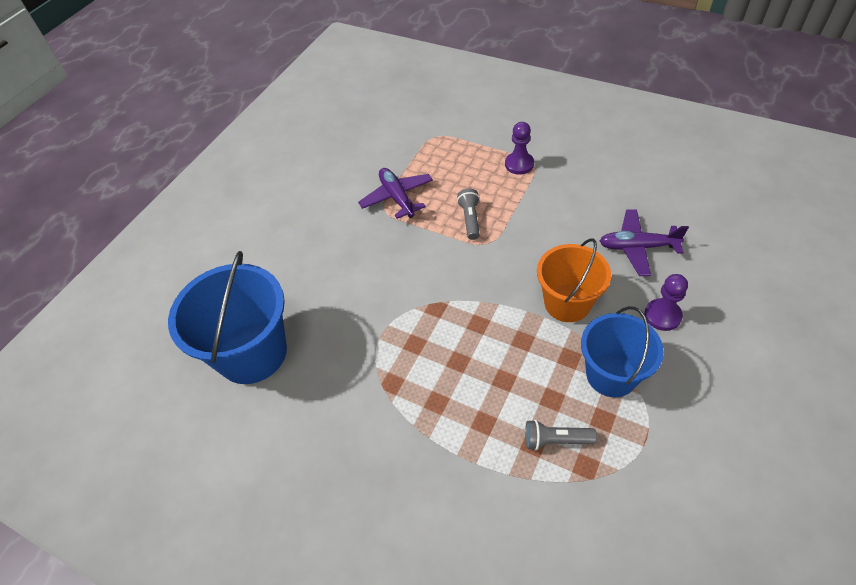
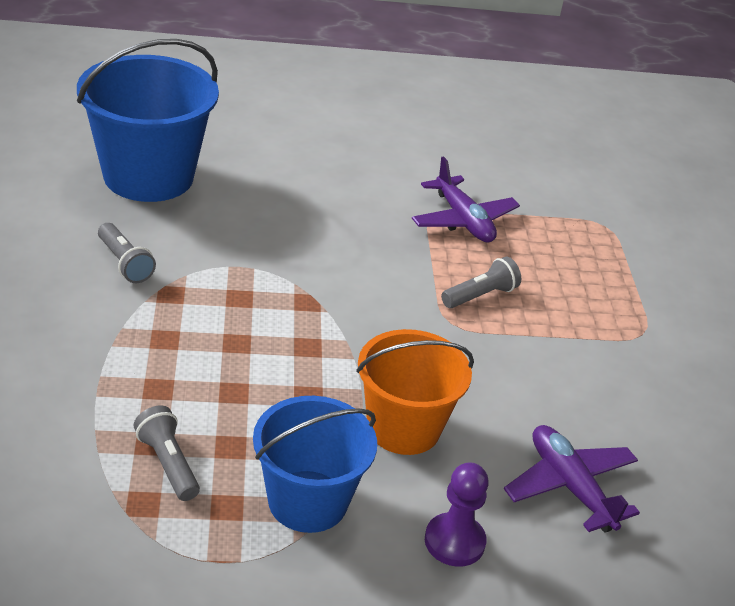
camera: 50 degrees right, 15 degrees down
purple plane [358,168,433,219] -> purple plane turned 120 degrees clockwise [412,156,520,242]
purple pawn [505,122,534,175] -> none
none -> grey flashlight [98,223,156,283]

